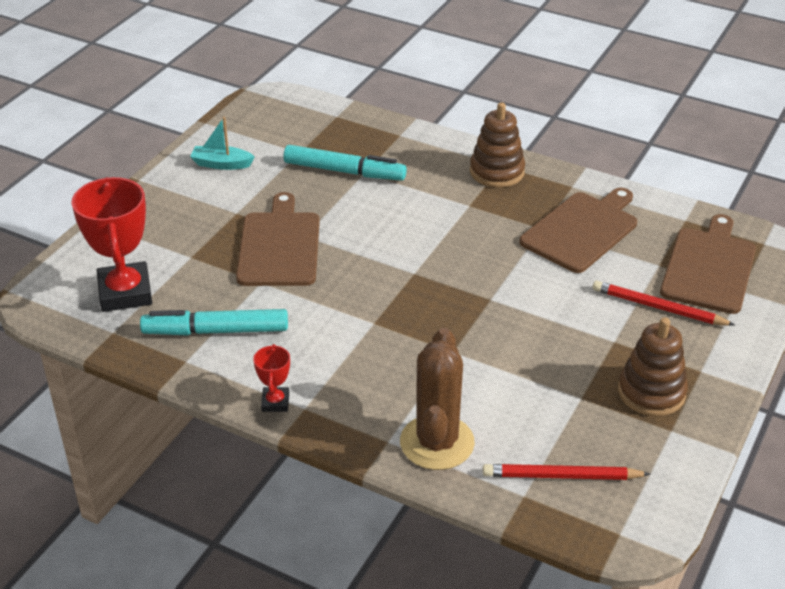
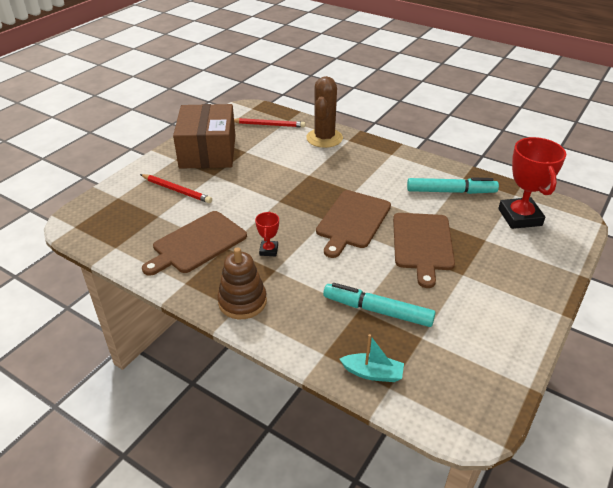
camera: 175 degrees left, 0 degrees up
turquoise boat [190,117,255,170] -> turquoise boat moved to [340,334,404,382]
red trophy [253,344,290,412] -> red trophy moved to [255,212,279,256]
brown stacking toy [618,317,688,416] -> brown box [173,104,235,169]
brown cutting board [660,214,756,314] -> brown cutting board moved to [316,190,391,258]

